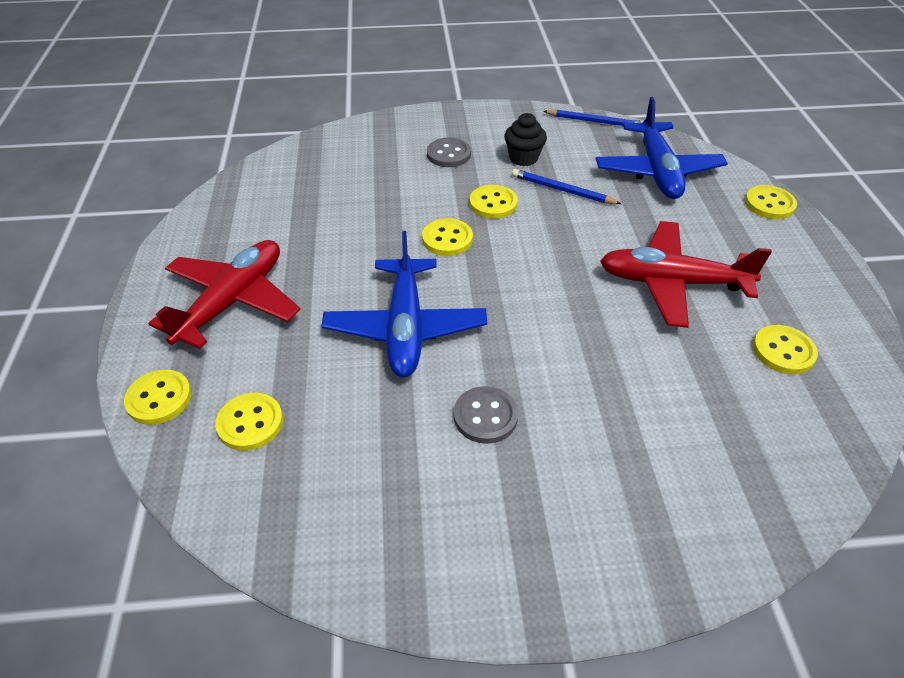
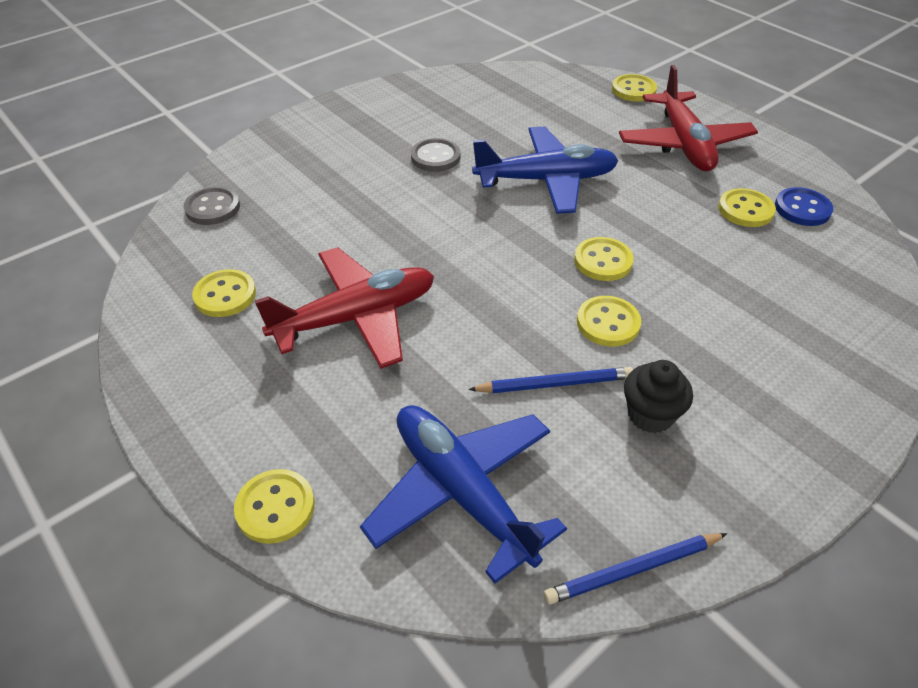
camera: 145 degrees right, 0 degrees up
yellow button [215,393,283,451] -> yellow button moved to [718,188,776,227]
blue plane [322,231,487,377] -> blue plane turned 120 degrees clockwise [472,126,619,214]
grey button [427,138,471,167] -> grey button moved to [184,186,240,225]
none -> blue button [775,187,833,226]

